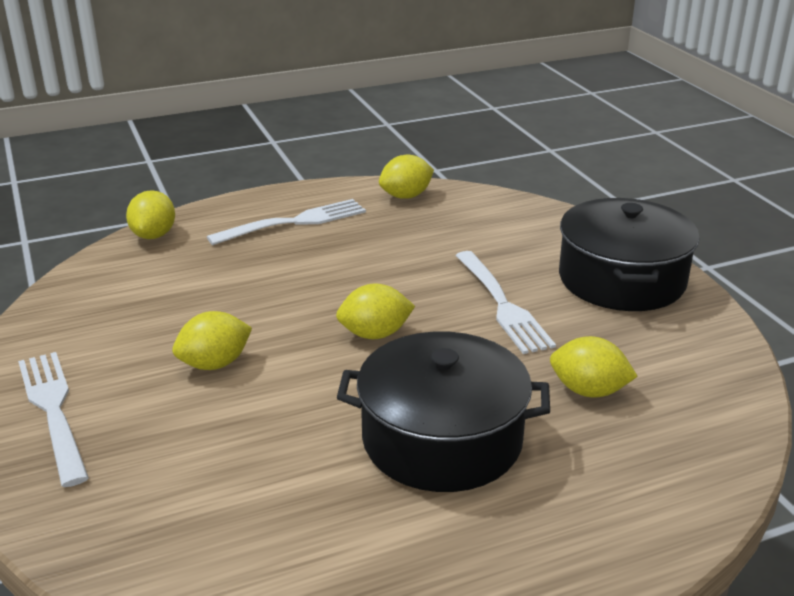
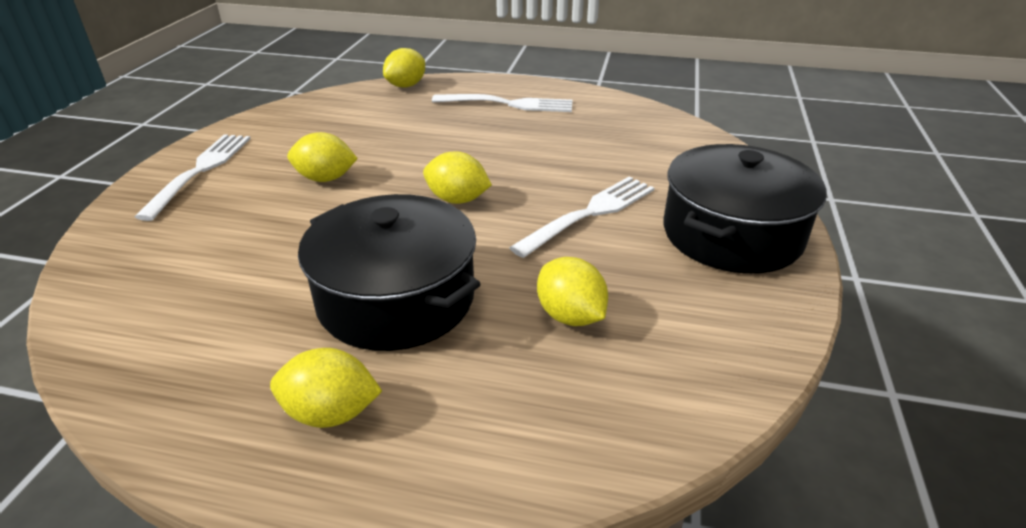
camera: 35 degrees right, 5 degrees up
yellow lemon [379,155,434,199] -> yellow lemon moved to [270,348,382,428]
white fork [455,251,556,354] -> white fork turned 150 degrees counterclockwise [509,176,654,258]

